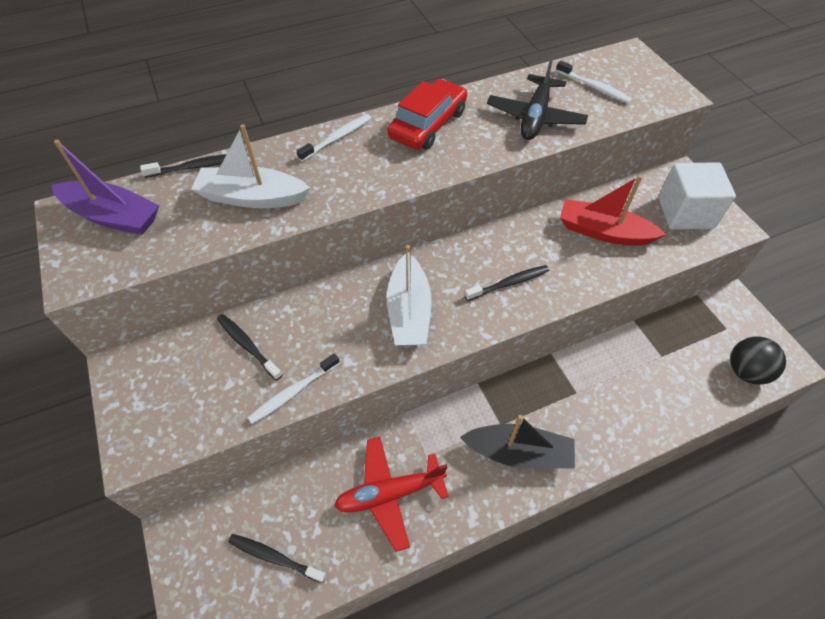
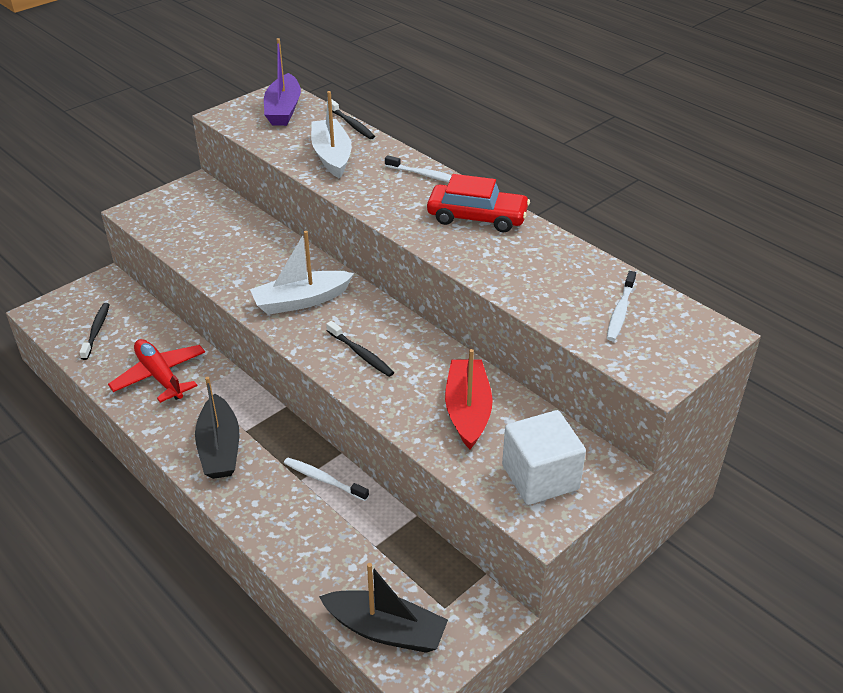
camera: 70 degrees right, 15 degrees down
black toothbrush [217,314,283,380] -> none
white toothbrush [248,353,340,424] -> white toothbrush moved to [284,458,369,501]
black plane [487,57,588,140] -> none
black ball [730,336,786,385] -> black boat [319,563,448,653]

